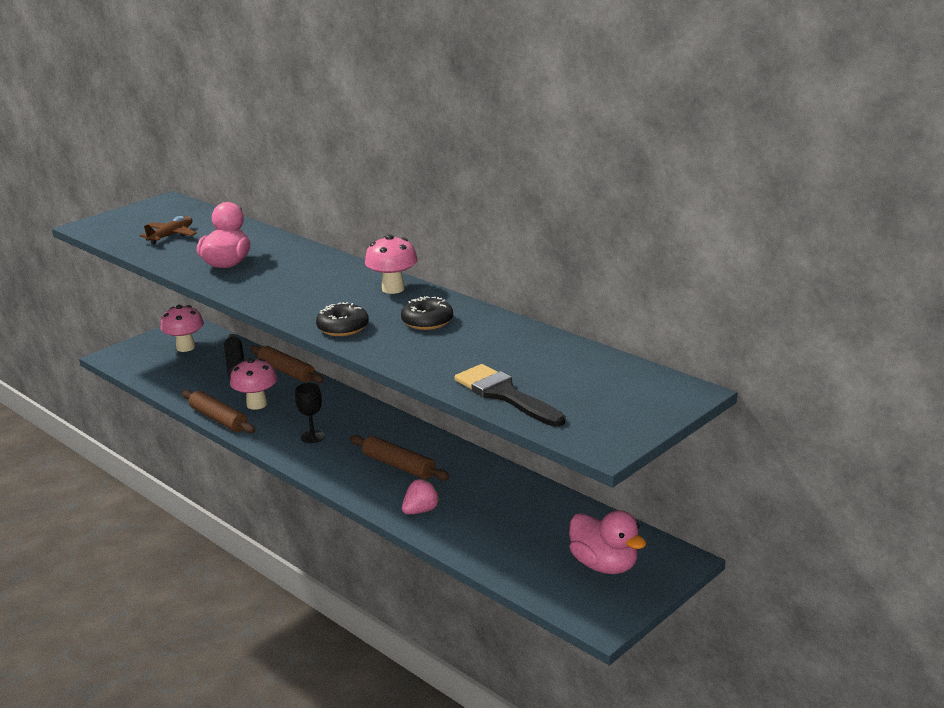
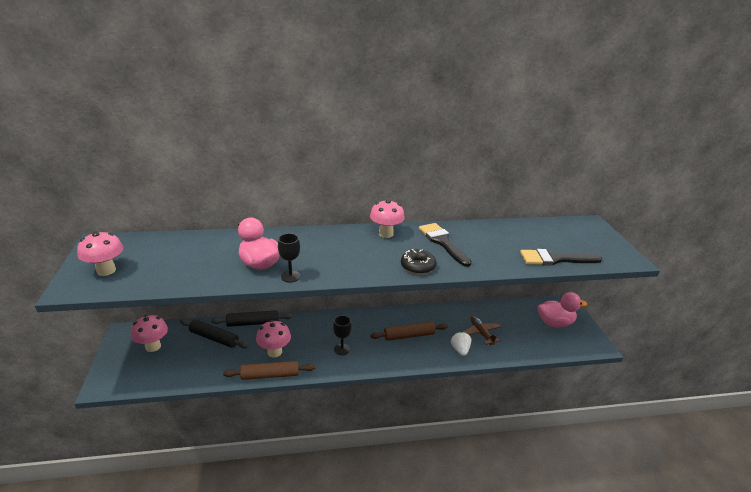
camera: 55 degrees left, 5 degrees up
brown plane [139,216,197,244] -> brown plane moved to [463,316,501,345]
brown rolling pin [250,345,324,383] -> black rolling pin [211,310,293,327]
black donut [401,296,453,330] -> black brush [419,223,472,267]
pink strawberry [402,479,440,514] -> white strawberry [451,331,471,356]
none -> pink mushroom [77,231,123,276]
none -> black goblet [278,233,300,283]

